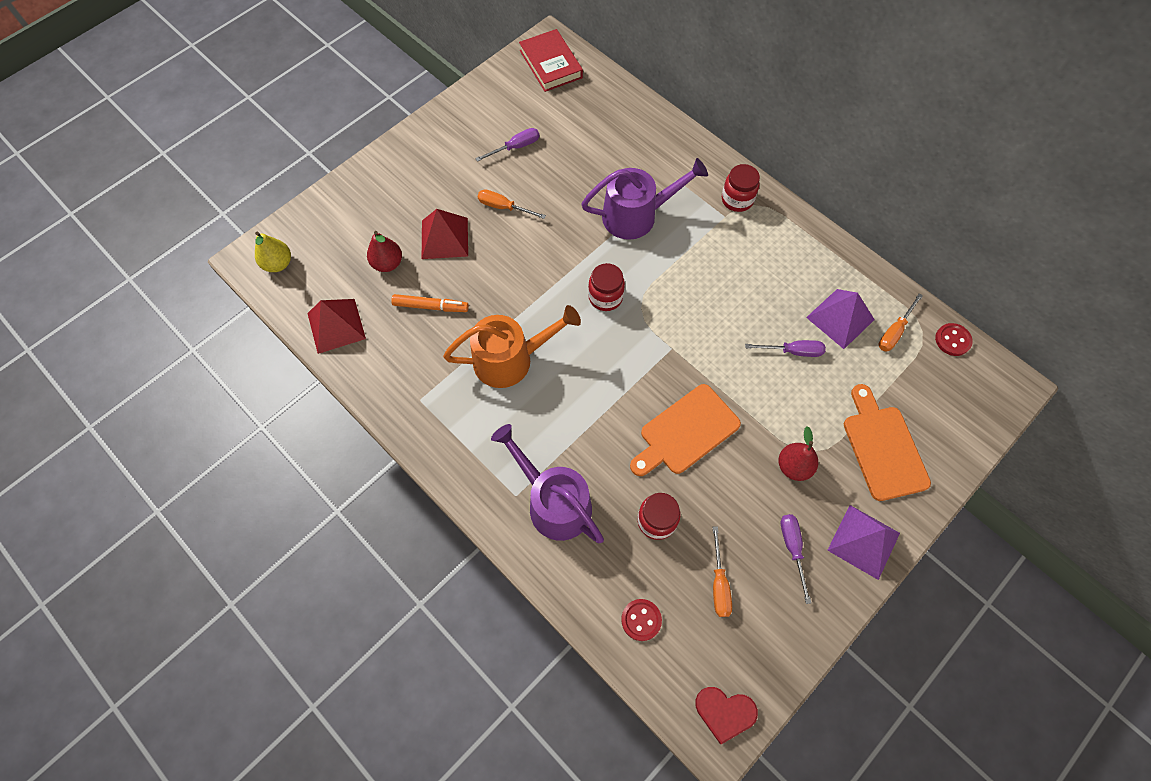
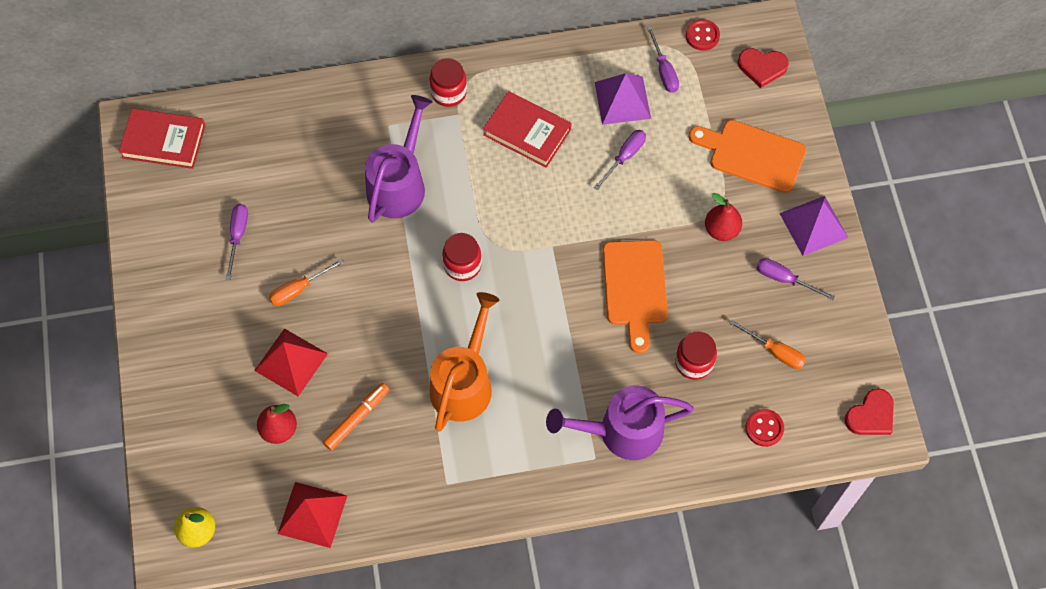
camera: 55 degrees left, 0 degrees up
orange screwdriver [879,293,923,352] -> purple screwdriver [647,26,679,93]
none -> red book [483,91,572,168]
none -> red heart [738,48,789,88]

